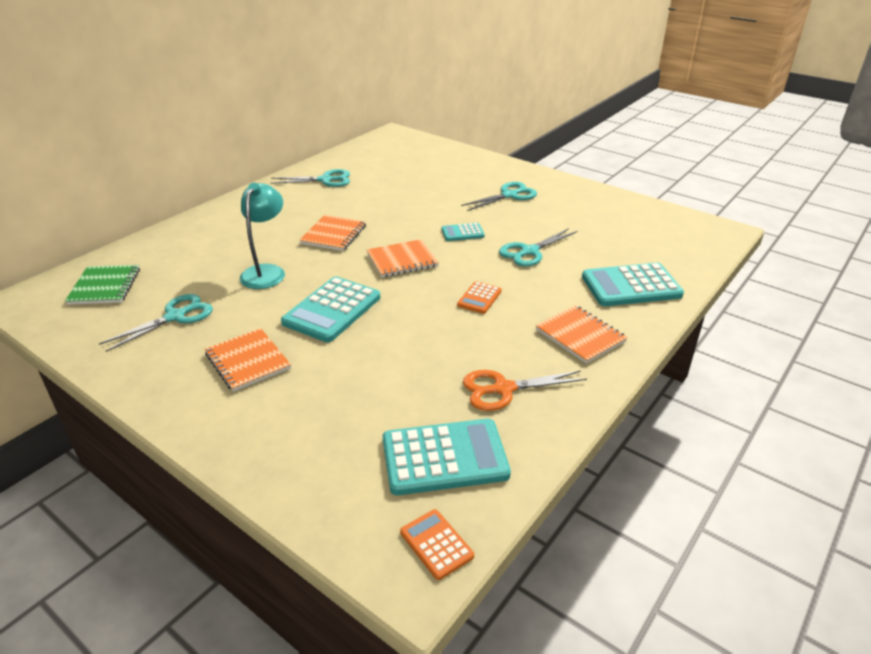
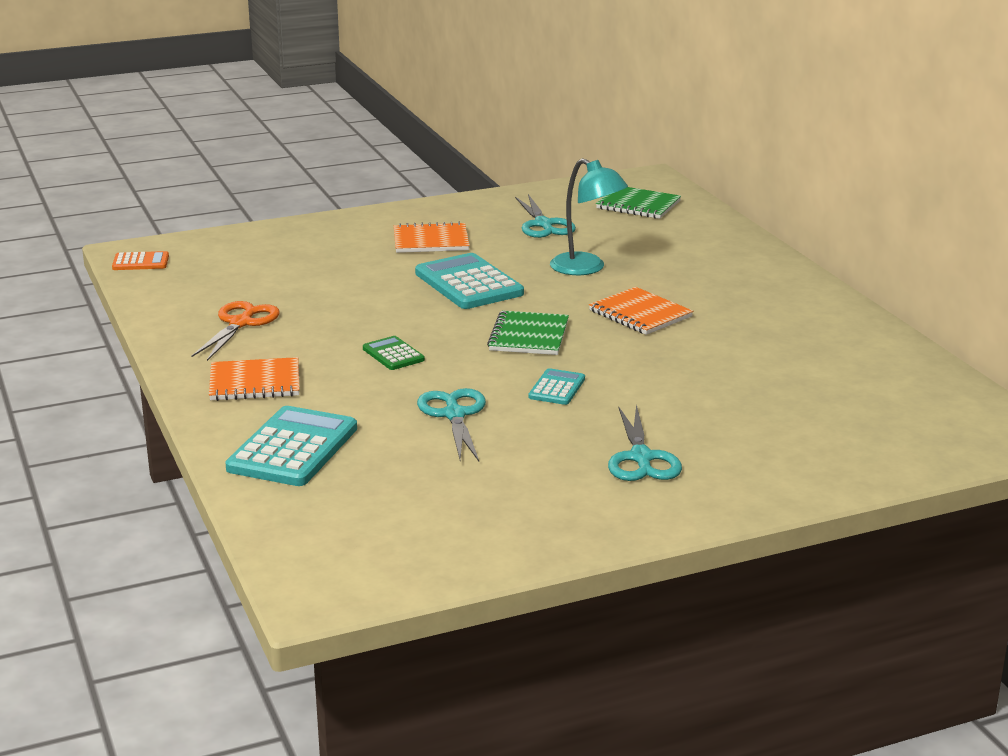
camera: 120 degrees right, 10 degrees down
turquoise scissors [271,169,350,187] -> none
orange notebook [367,239,439,277] -> green notebook [487,311,569,355]
turquoise calculator [383,419,511,495] -> none
orange calculator [457,281,502,314] -> green calculator [363,336,425,370]

